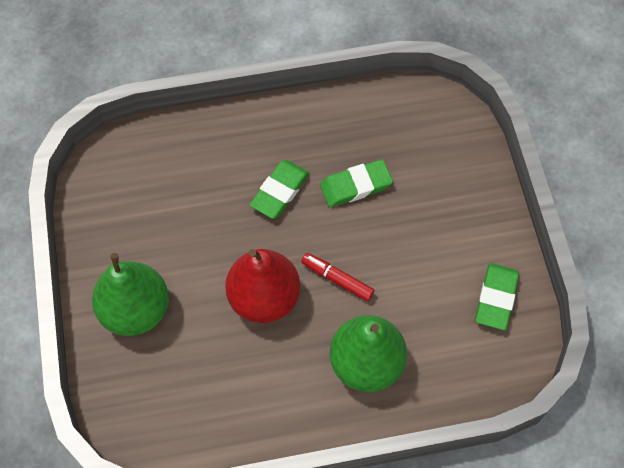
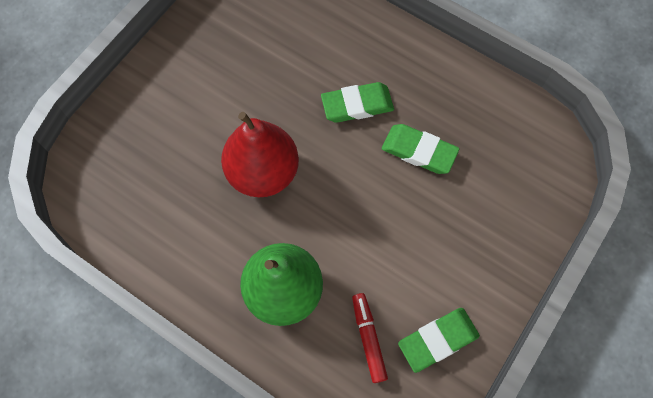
camera: 45 degrees right, 5 degrees up
green pear [92,253,169,336] -> none
red marker [301,253,375,301] -> red marker moved to [352,293,388,383]

